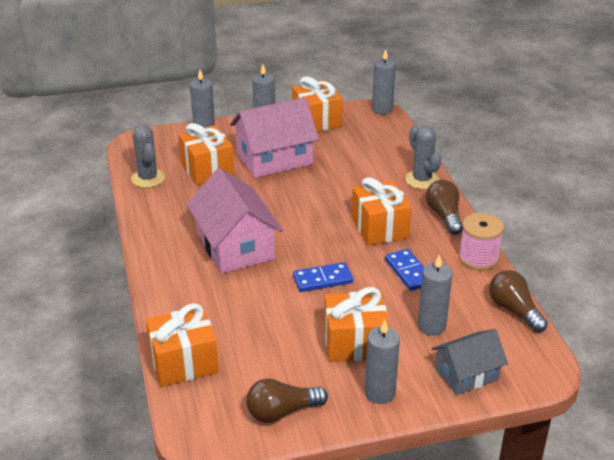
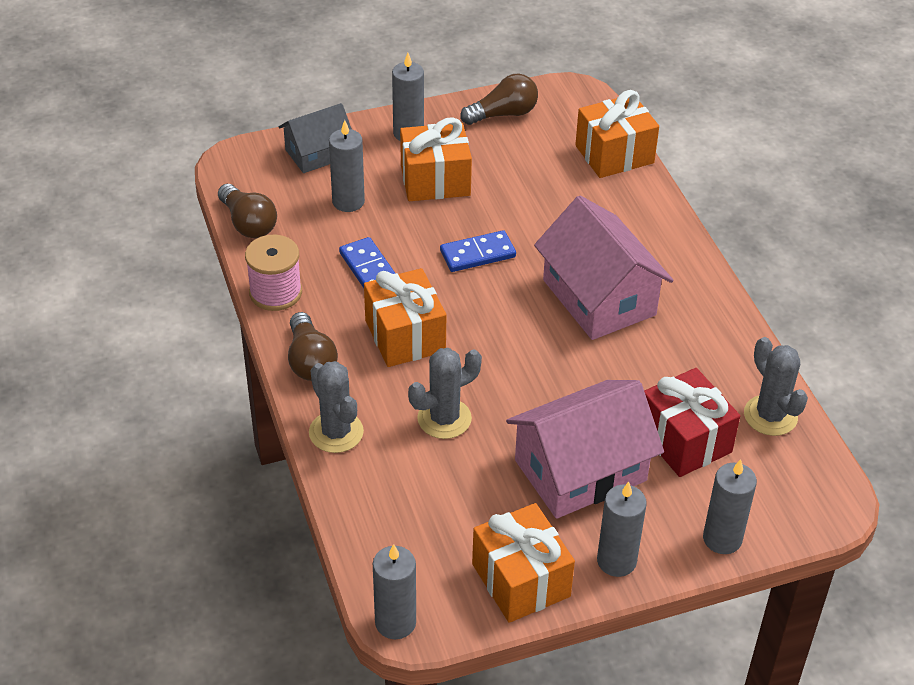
camera: 175 degrees right, 10 degrees up
orange gift [178,123,234,185] -> red gift [644,368,740,477]
none -> grey cactus [408,348,482,439]

